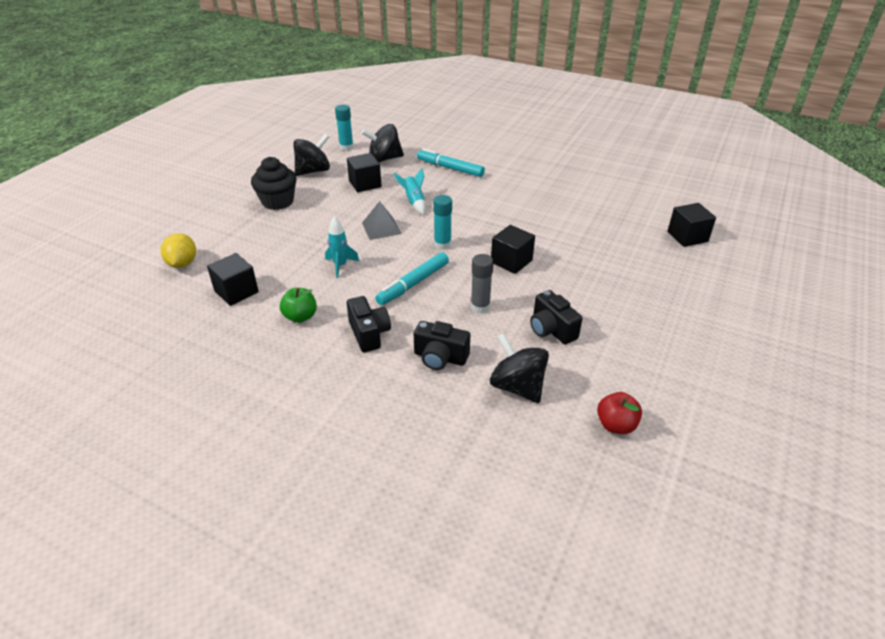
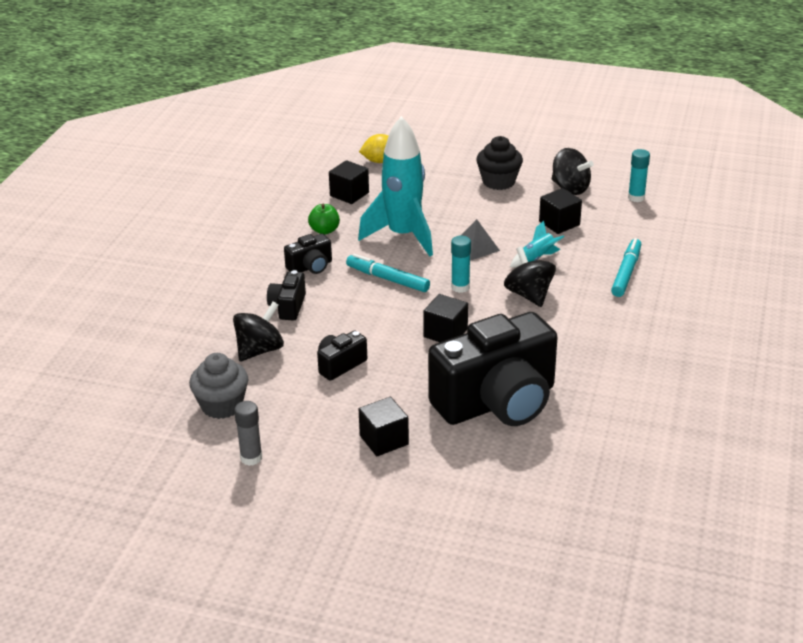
camera: 80 degrees right, 5 degrees down
turquoise rocket [325,216,359,278] -> turquoise rocket [358,116,433,256], size x2.37
black spinning top [361,124,404,162] -> black spinning top moved to [504,246,556,307]
grey glue stick [471,254,494,314] -> grey glue stick moved to [234,401,262,466]
red apple [597,392,642,434] -> grey cupcake [189,353,248,419]
black cube [667,203,716,247] -> black cube moved to [359,397,409,456]
none -> black camera [428,312,558,426]

